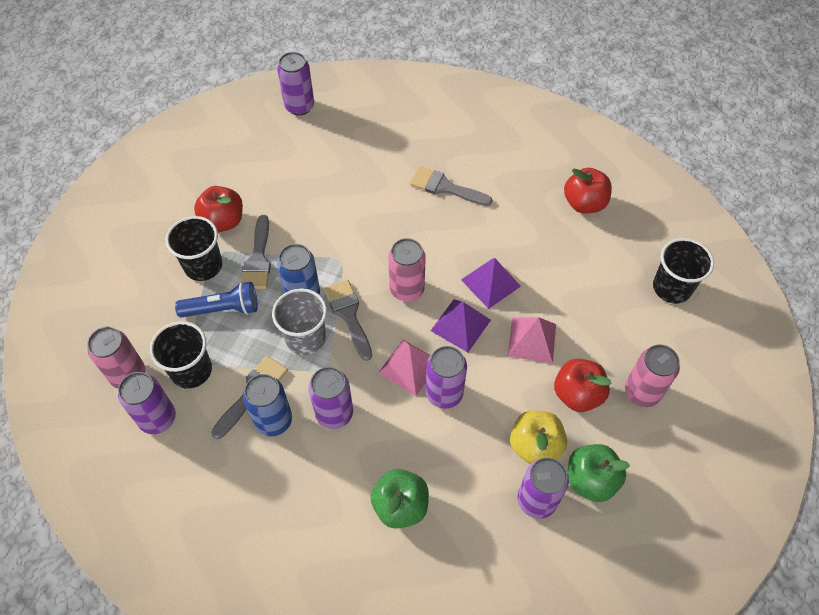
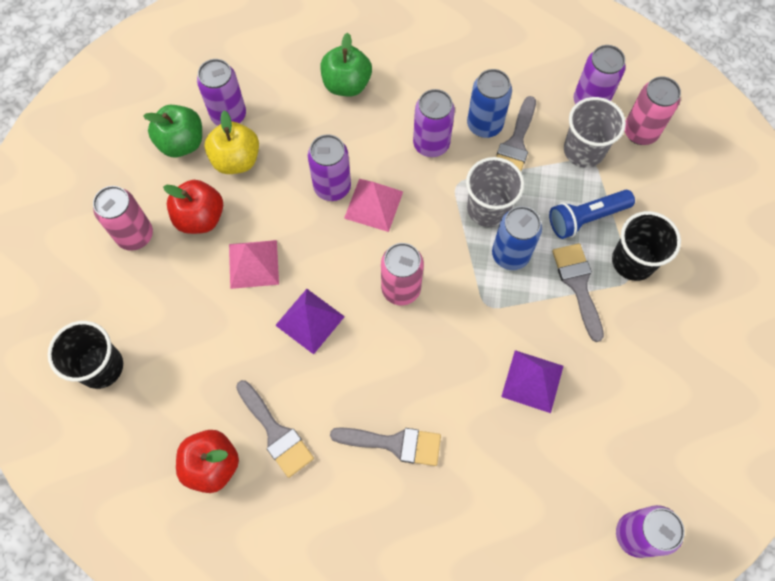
camera: 165 degrees right, 10 degrees up
black cup [150,321,212,389] -> grey cup [564,97,626,168]
red apple [194,186,243,232] -> none
grey brush [324,280,372,361] -> grey brush moved to [236,380,314,478]
purple pyramid [430,299,491,352] -> purple pyramid moved to [501,350,564,413]

